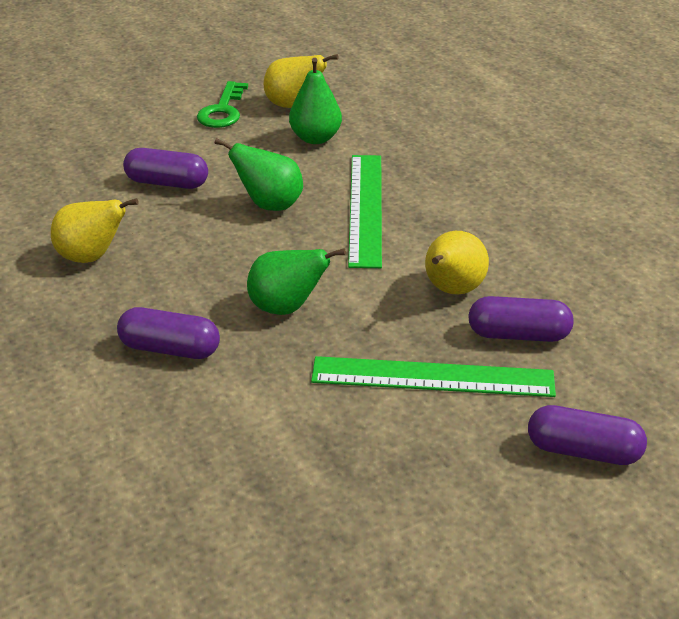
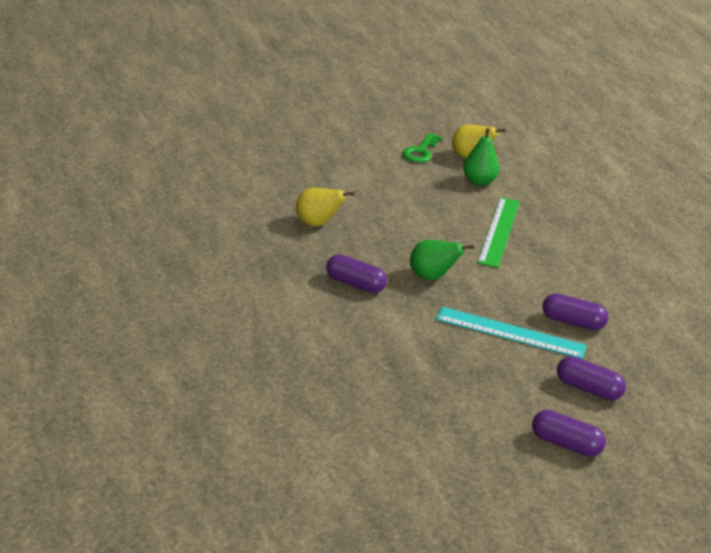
camera: 10 degrees right, 5 degrees down
purple capsule [123,148,208,189] -> purple capsule moved to [532,410,606,457]
green pear [214,138,303,211] -> none
green ruler [311,356,556,397] -> turquoise ruler [436,307,587,359]
yellow pear [425,231,489,295] -> none

